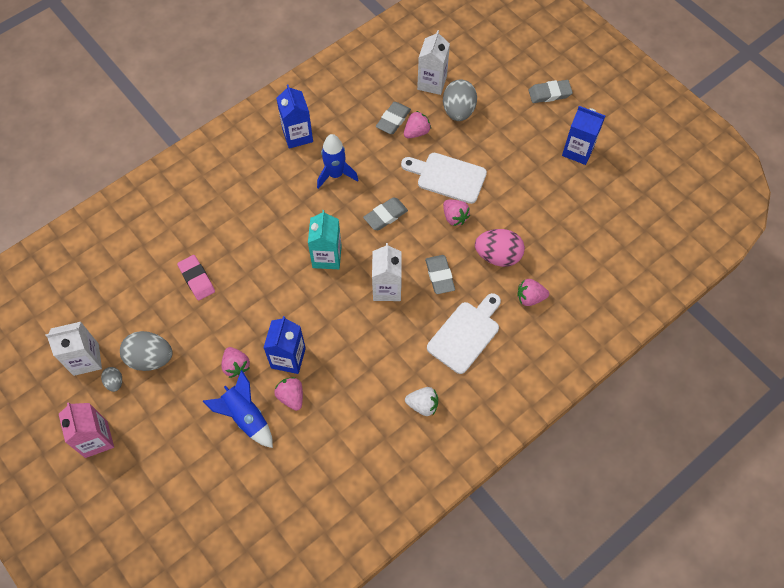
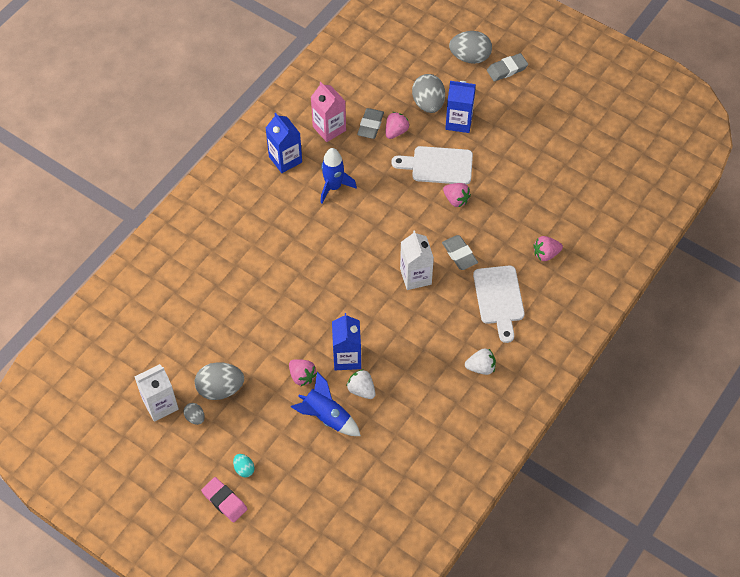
camera: 15 degrees left, 5 degrees down
pink carton [59,402,114,458] -> pink carton moved to [311,82,346,142]
pink eraser [177,255,215,301] -> pink eraser moved to [201,477,247,523]
pink strawberry [274,377,303,411] -> white strawberry [346,369,375,399]
turquoise carton [308,210,342,269] -> none
grey eraser [363,197,408,230] -> none
white carton [417,30,450,95] -> none
white cutting board [427,293,501,374] -> white cutting board turned 150 degrees clockwise [473,266,525,343]
pink egg [475,229,525,267] -> none
blue carton [562,106,605,165] -> blue carton moved to [445,81,476,133]
none -> turquoise egg [233,454,255,477]
none -> grey egg [449,31,492,64]

